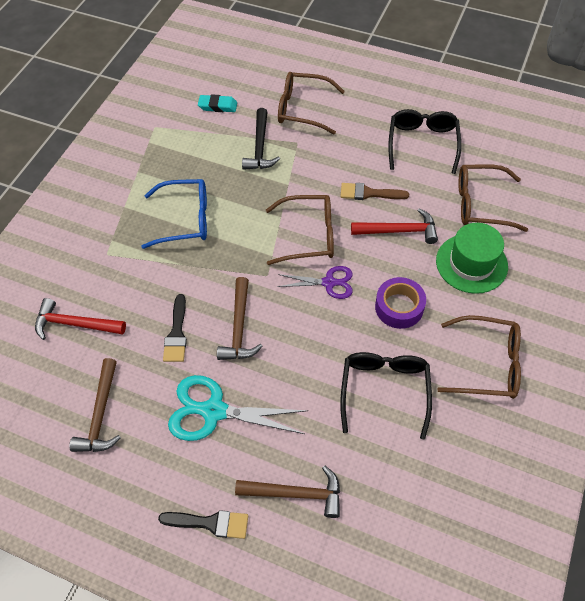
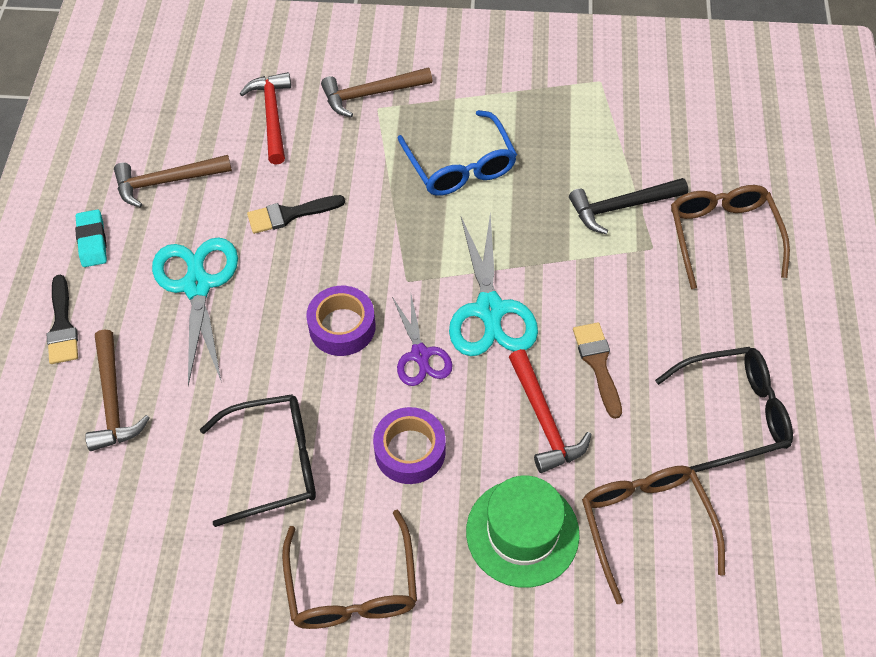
camera: 70 degrees right, 0 degrees up
turquoise eraser [198,94,237,112] -> turquoise eraser moved to [75,209,107,267]
brown hammer [217,277,263,360] -> brown hammer moved to [321,68,432,117]
brown glasses [266,195,334,265] -> turquoise scissors [449,213,538,356]
none -> purple tape [306,286,376,356]

